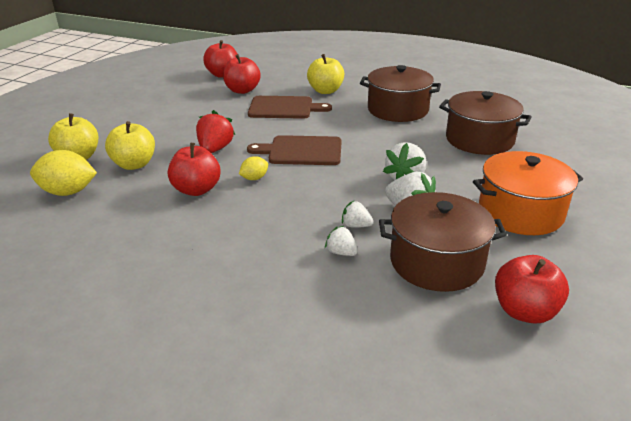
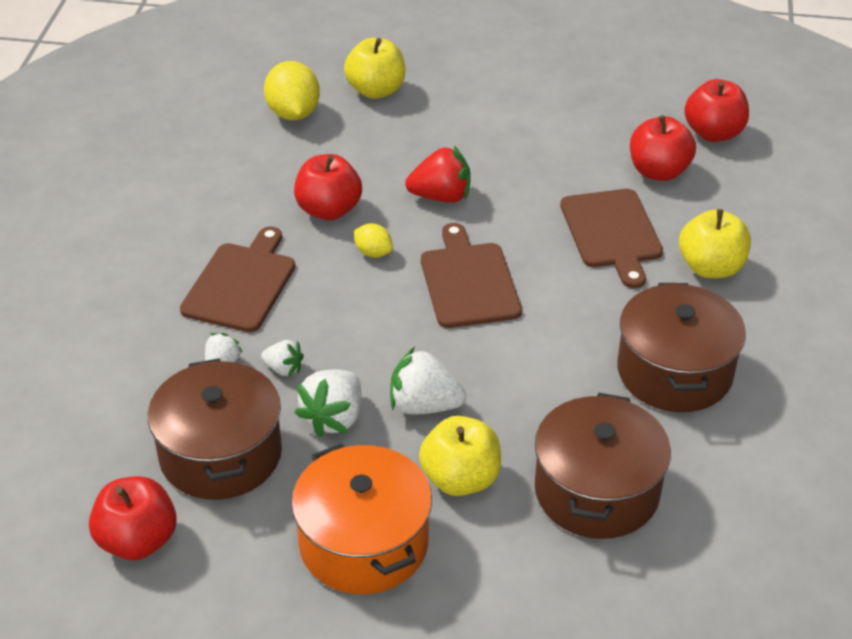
camera: 75 degrees right, 10 degrees up
yellow apple [105,121,155,170] -> yellow apple moved to [419,416,501,496]
white strawberry [342,200,373,228] -> white strawberry turned 105 degrees clockwise [261,340,304,377]
none -> brown cutting board [180,227,295,332]

